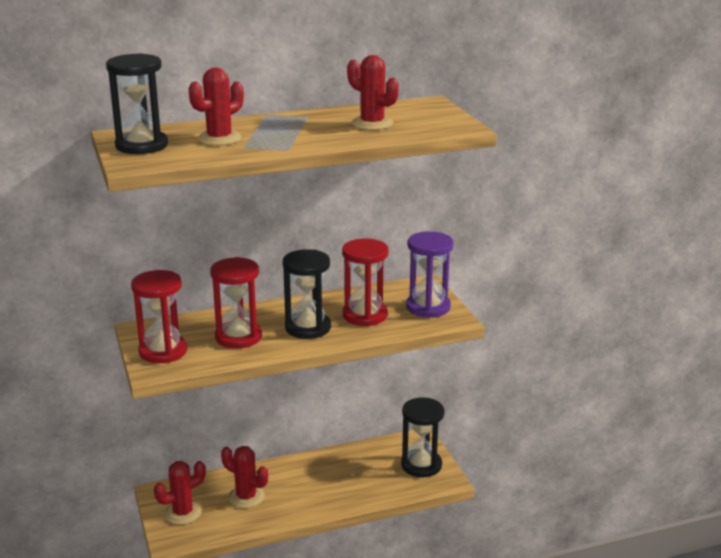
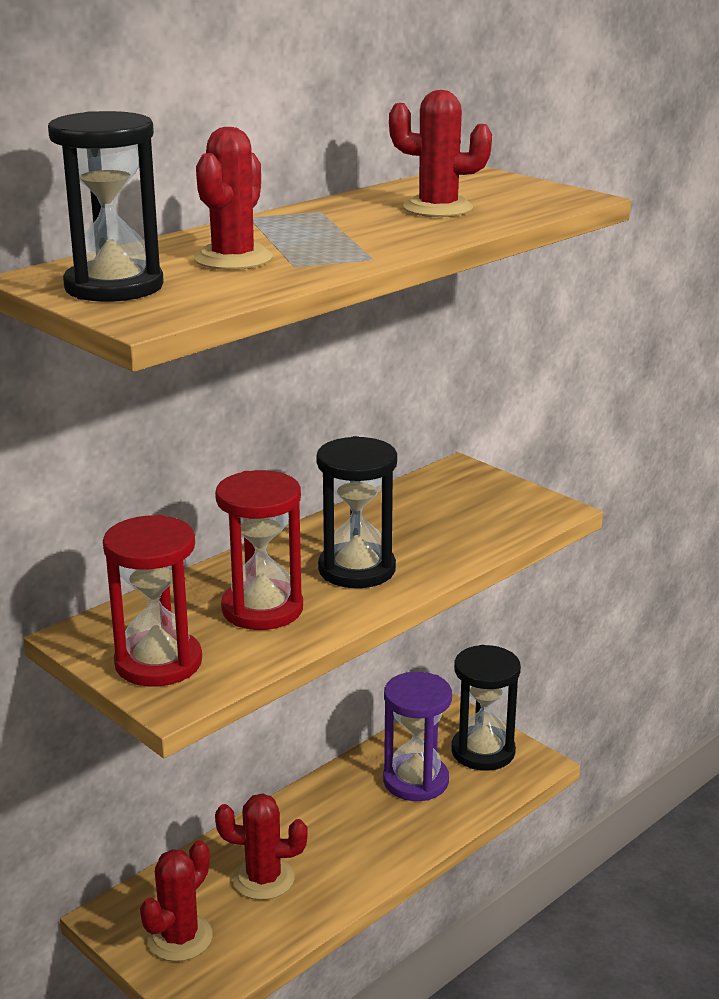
camera: 25 degrees left, 0 degrees up
red hourglass [342,239,388,326] -> none
purple hourglass [406,231,454,318] -> purple hourglass moved to [383,672,452,801]

